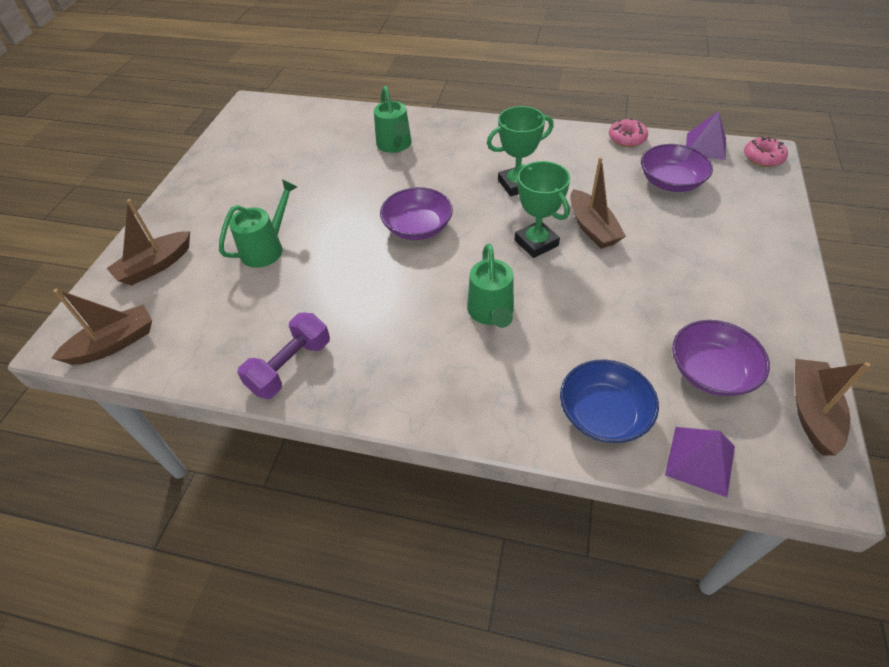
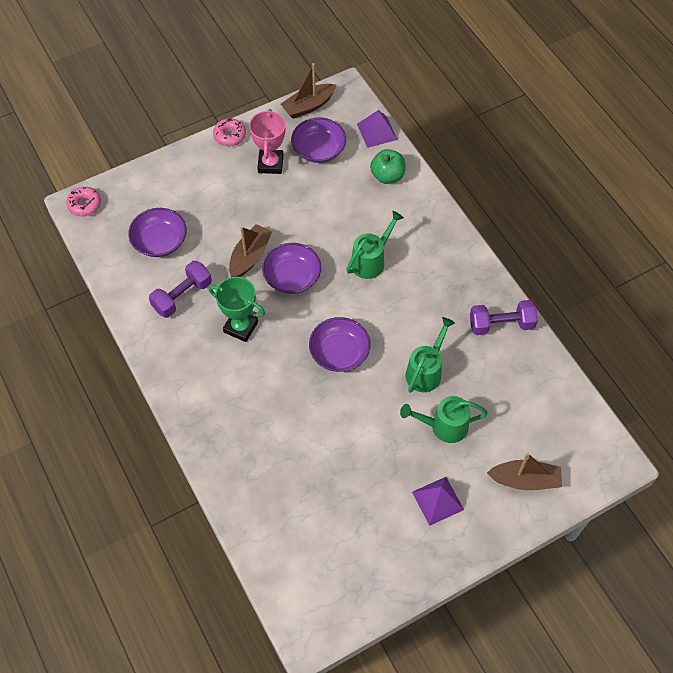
camera: 135 degrees left, 10 degrees up
brown boat [52,289,152,365] -> none
green watering can [374,86,412,153] -> green watering can moved to [406,317,455,393]
green trophy [514,161,570,258] -> purple bowl [262,243,321,294]
blue bowl [560,360,659,443] -> green apple [370,149,405,184]
pink donut [609,118,648,147] -> pink donut moved to [213,118,246,146]
purple pyramid [686,111,726,160] -> purple pyramid moved to [412,477,464,526]
none -> purple dumbbell [149,261,212,318]
none -> pink trophy [249,109,286,174]

